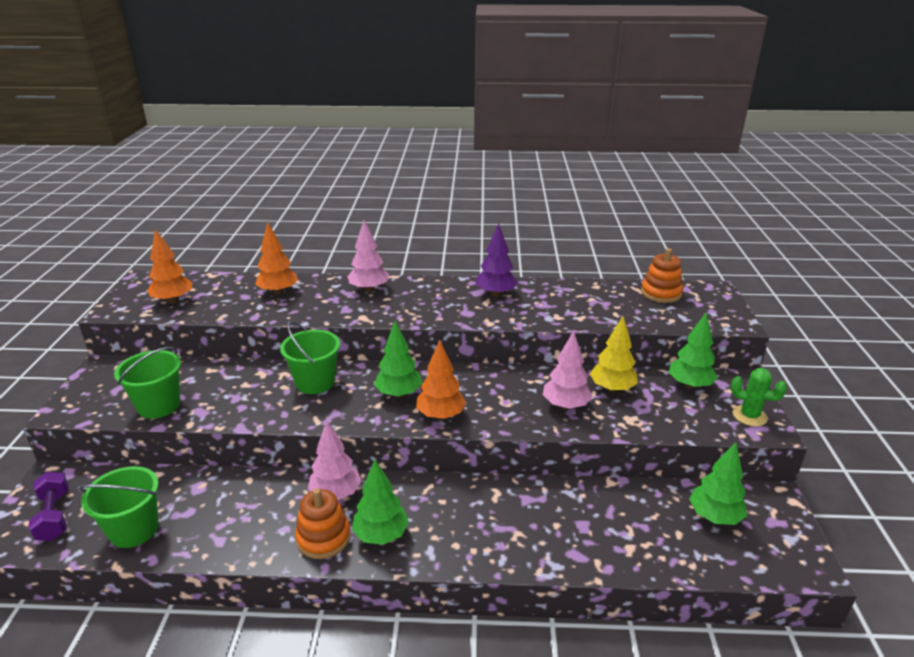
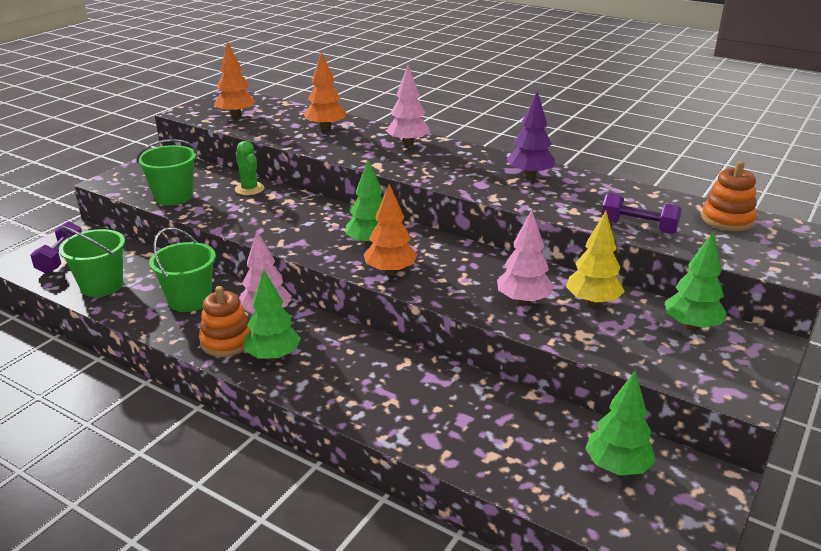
camera: 30 degrees right, 0 degrees up
green bucket [280,321,340,394] -> green bucket moved to [149,227,216,312]
green cactus [731,368,787,426] -> green cactus moved to [235,141,265,195]
none -> purple dumbbell [601,193,682,235]

